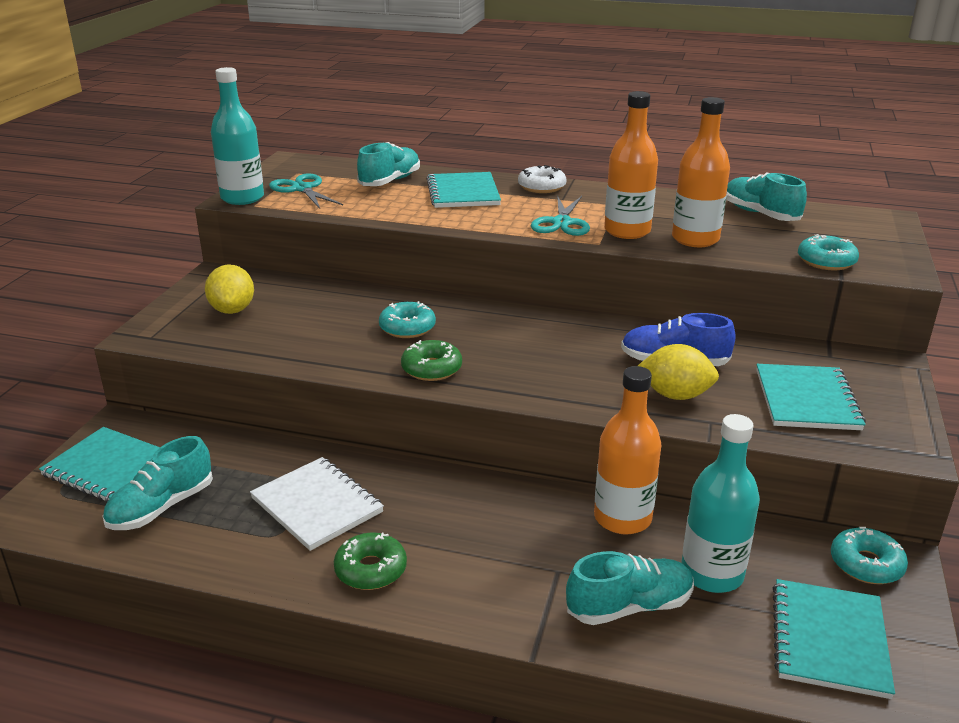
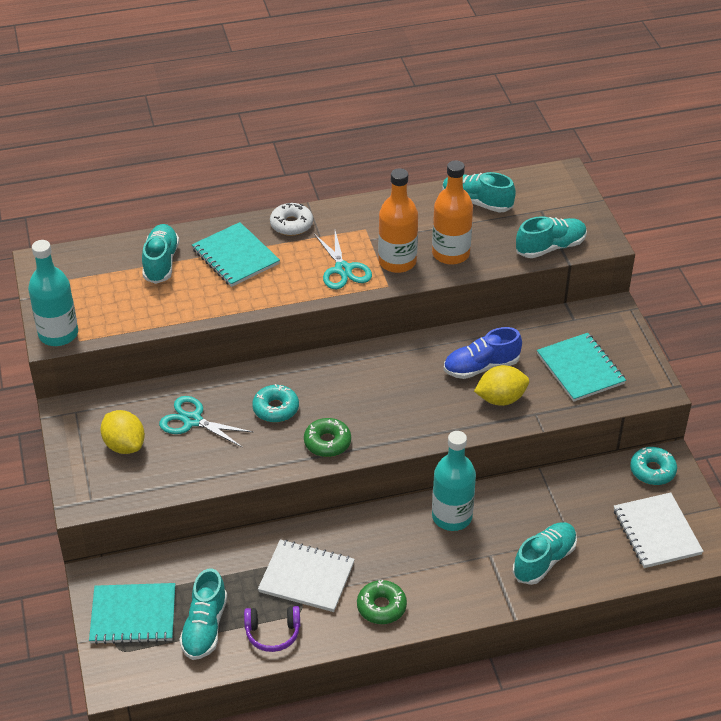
camera: 30 degrees left, 15 degrees up
turquoise scissors [269,174,343,209] -> turquoise scissors moved to [159,396,254,448]
orange bottle [594,366,661,535] -> none
turquoise bottle [681,414,760,593] -> turquoise bottle moved to [432,431,476,531]
turquoise notebook [773,579,895,699] -> white notebook [614,492,703,568]
turquoise donut [798,234,859,271] -> turquoise shoe [516,216,587,258]
none -> purple headphones [244,606,300,652]

